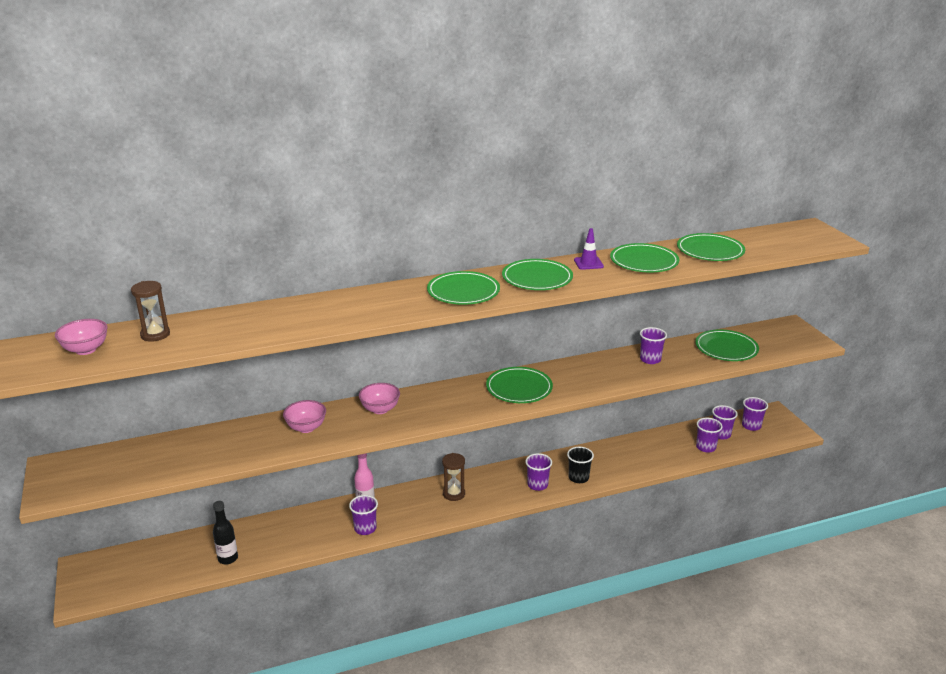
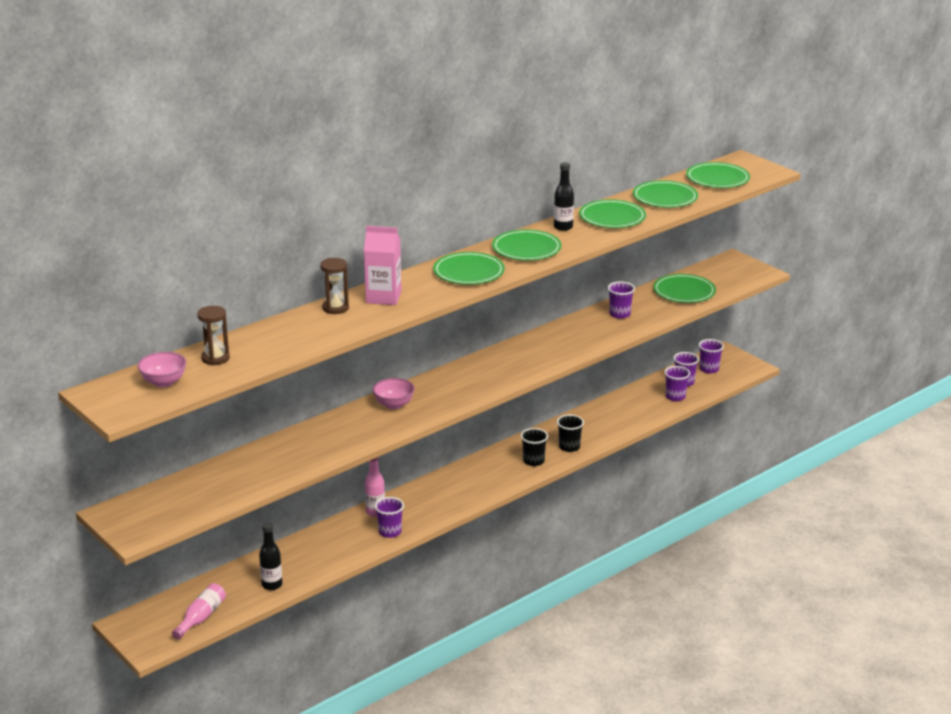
camera: 20 degrees left, 0 degrees up
pink bowl [283,400,326,433] -> none
brown hourglass [442,453,465,501] -> brown hourglass moved to [320,258,349,314]
green plate [486,367,553,403] -> green plate moved to [686,162,750,188]
purple cup [525,453,552,491] -> black cup [521,428,548,466]
purple traffic cone [574,228,604,270] -> black bottle [554,162,574,231]
none -> pink bottle [172,583,226,640]
none -> pink carton [364,226,402,305]

